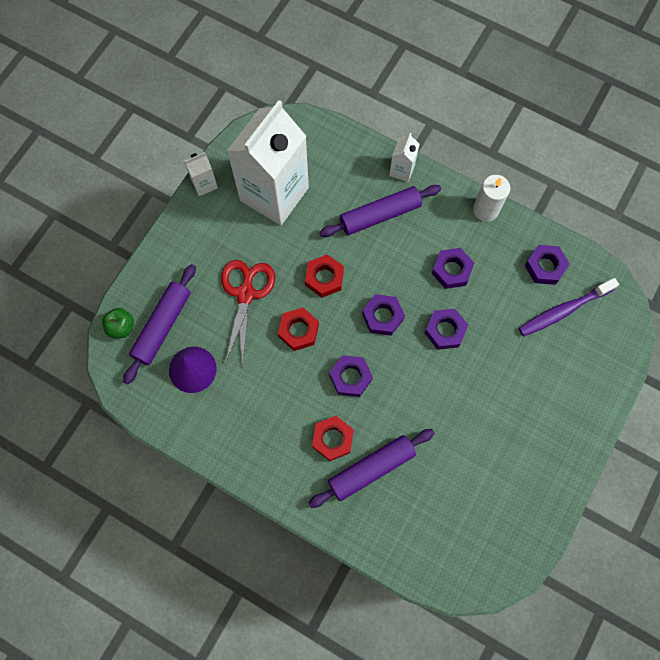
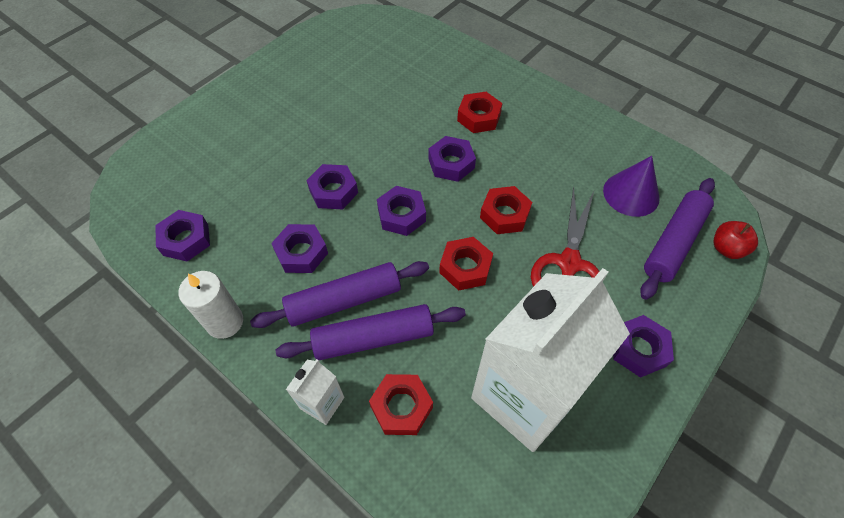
camera: 170 degrees left, 15 degrees down
green apple [102,308,134,338] -> red apple [713,221,758,259]
white carton [184,151,218,196] -> none
purple rolling pin [309,429,434,508] -> purple rolling pin moved to [250,261,429,328]
purple toothbrush [519,278,619,336] -> none
none -> red nut [369,374,433,435]
none -> purple nut [613,315,674,378]

